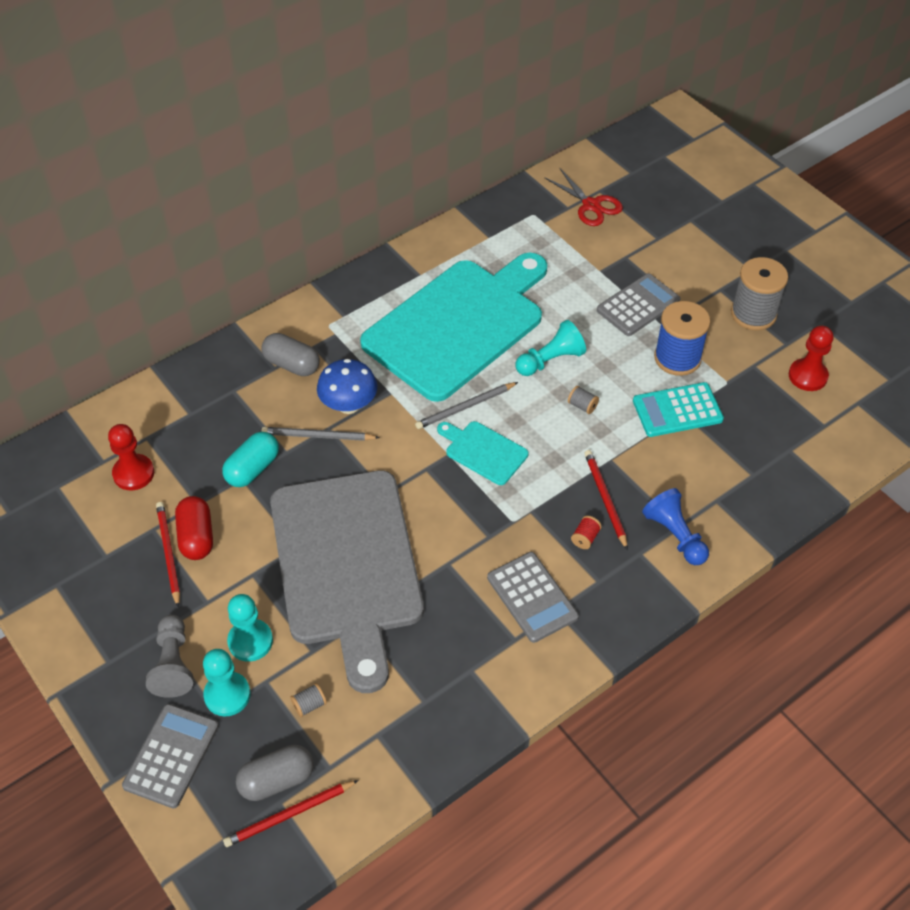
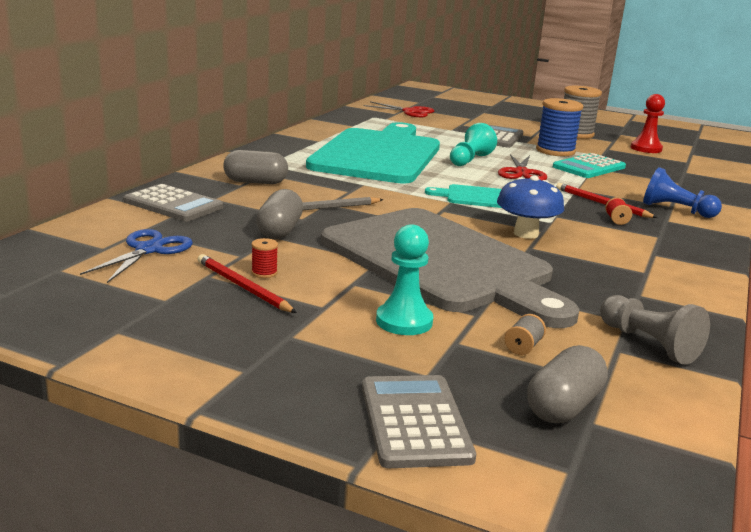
camera: 30 degrees left, 30 degrees down
red pawn [108,424,154,490] -> blue scissors [80,229,193,283]
grey pawn [146,615,193,698] -> grey pawn moved to [600,295,710,365]
red capsule [175,496,213,560] -> red spool [251,238,278,278]
turquoise pawn [203,649,251,716] -> none
turquoise capsule [222,432,279,487] -> grey capsule [256,189,303,239]
red pencil [223,780,359,847] -> none
blue mushroom [317,359,377,414] -> blue mushroom moved to [497,175,564,239]
grey pencil [415,382,518,429] -> none
grey calculator [487,552,579,643] -> grey calculator moved to [123,184,223,222]
grey spool [568,386,599,414] -> red scissors [498,154,547,180]

